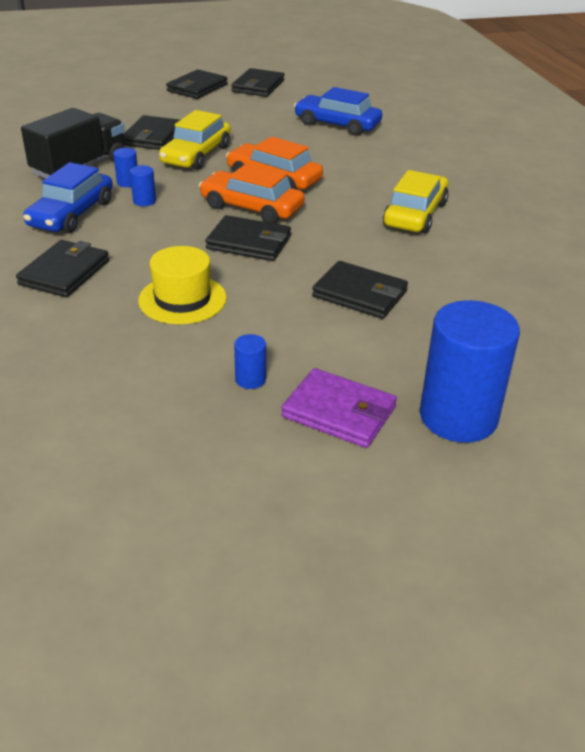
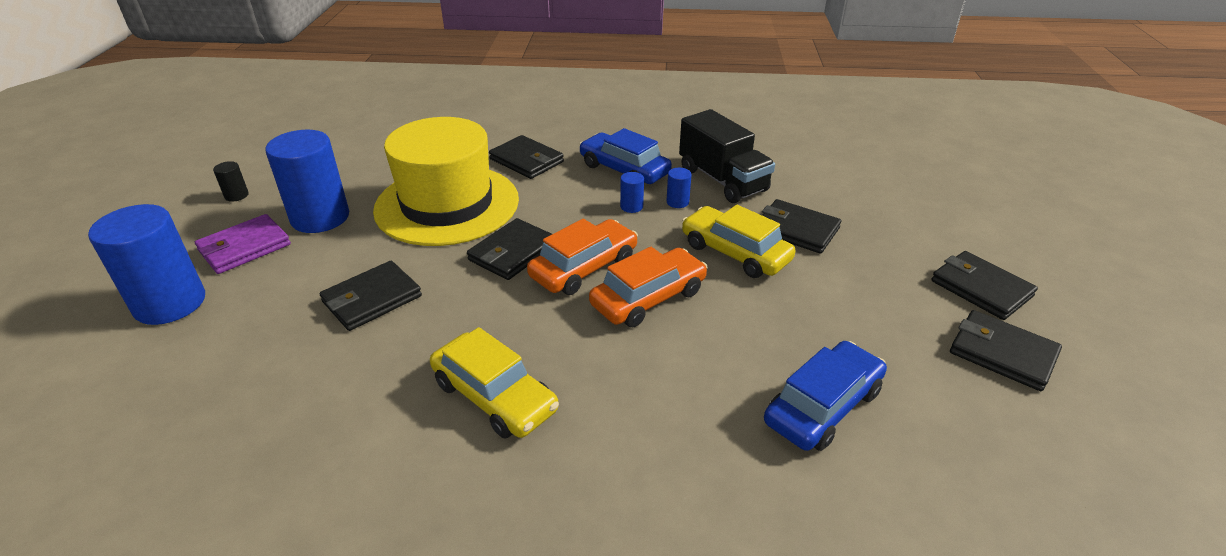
camera: 110 degrees right, 0 degrees up
yellow hat [138,246,227,324] -> yellow hat [373,117,519,246], size x1.94
blue cylinder [234,334,266,389] -> blue cylinder [265,130,349,233], size x2.41
none -> black cylinder [213,161,249,202]

